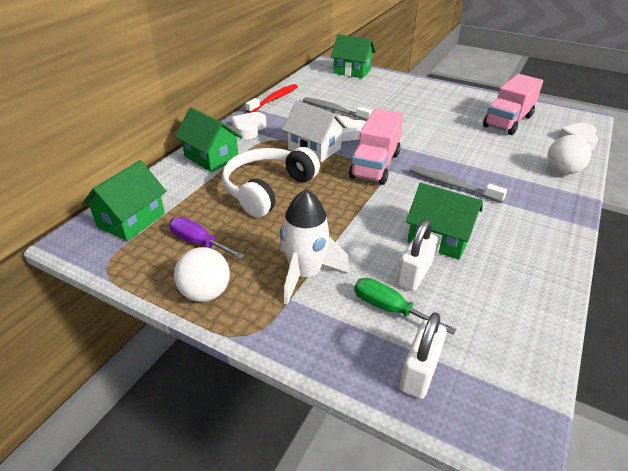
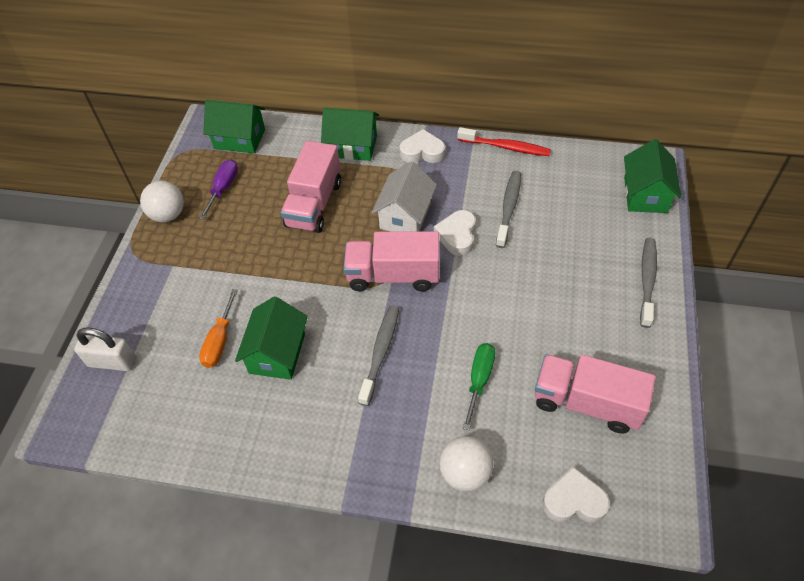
camera: 75 degrees right, 15 degrees up
green house [175,107,242,172] -> green house turned 75 degrees clockwise [321,107,379,161]
white headphones [222,147,320,217] -> pink truck [281,141,341,233]
white rocket [280,189,350,305] -> none
green screwdriver [354,278,457,335] -> green screwdriver moved to [463,343,495,430]
white padlock [397,220,438,291] -> orange screwdriver [199,289,238,368]
none -> grey toothbrush [640,238,657,328]

